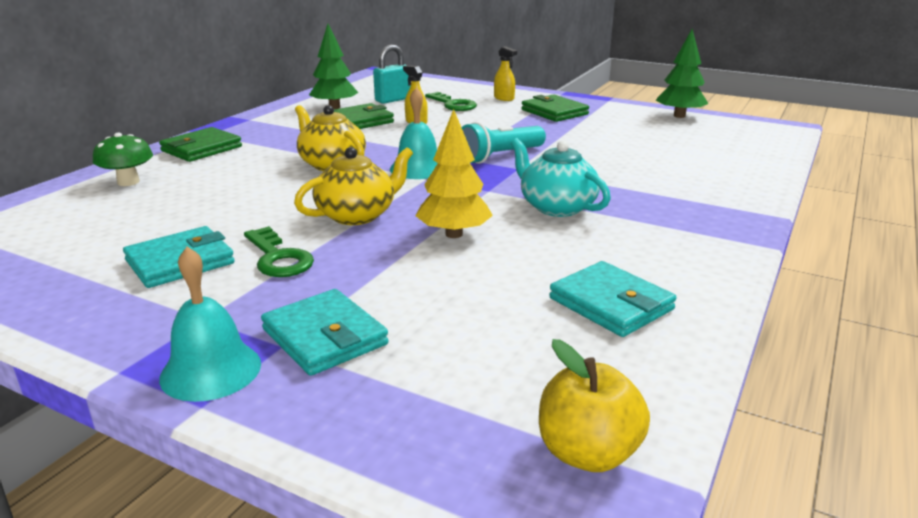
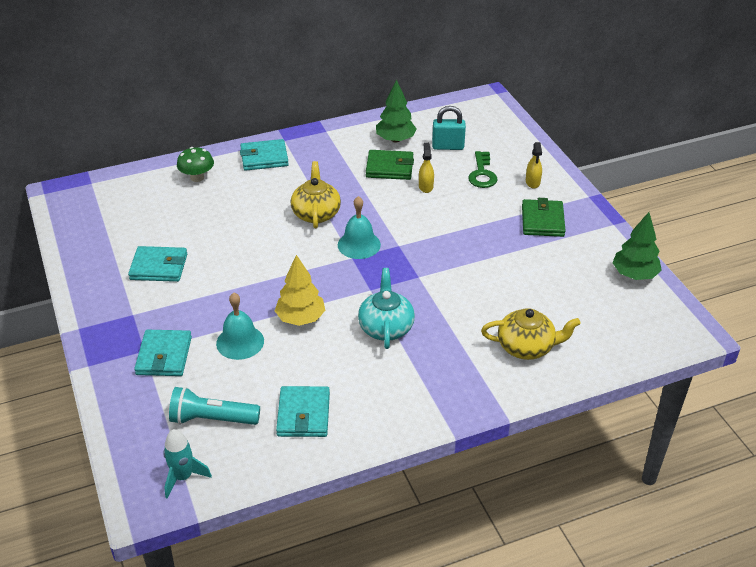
camera: 40 degrees right, 15 degrees up
green wallet [159,127,242,162] -> turquoise wallet [240,139,289,171]
turquoise bell [159,247,261,402] -> turquoise bell moved to [216,293,264,360]
green key [244,226,314,277] -> none
yellow teapot [294,147,413,225] -> yellow teapot moved to [481,308,581,360]
turquoise flashlight [461,122,546,164] -> turquoise flashlight moved to [169,387,260,425]
yellow apple [539,339,650,472] -> turquoise rocket [163,429,212,499]

